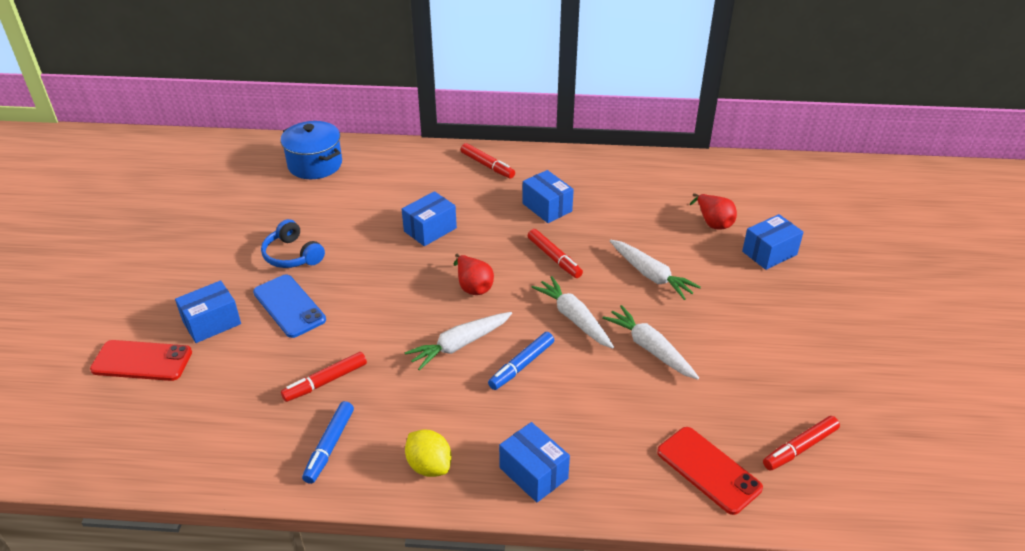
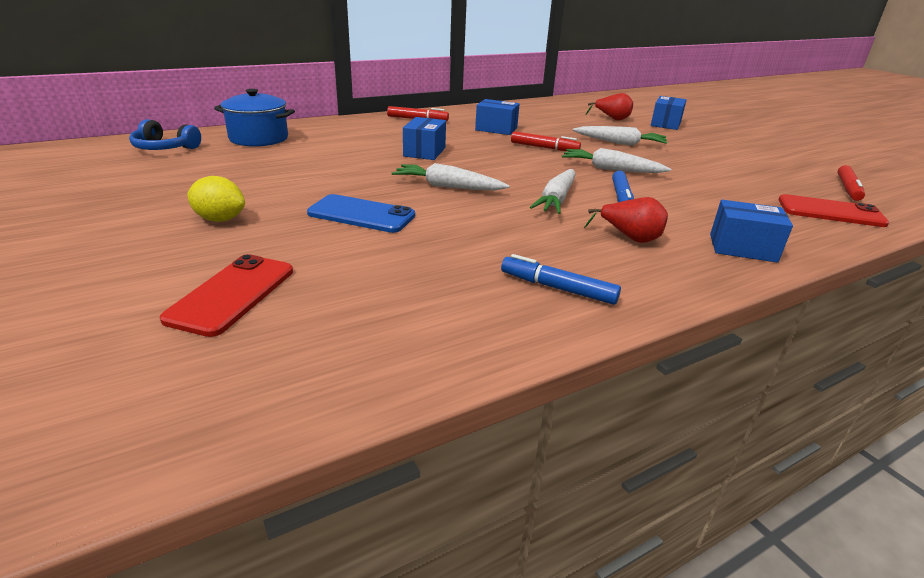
camera: 35 degrees left, 10 degrees down
red phone [90,340,192,381] -> red phone turned 45 degrees counterclockwise [160,254,293,337]
blue box [175,280,241,343] -> none
blue headphones [261,219,325,268] -> blue headphones moved to [129,119,201,150]
red marker [281,352,367,402] -> none
blue marker [302,401,354,484] -> blue marker turned 135 degrees clockwise [501,254,621,305]
yellow lemon [405,430,451,477] -> yellow lemon moved to [187,176,245,222]
red pear [454,253,494,295] -> red pear moved to [584,197,668,243]
white carrot [602,305,699,379] -> white carrot moved to [392,163,510,190]

